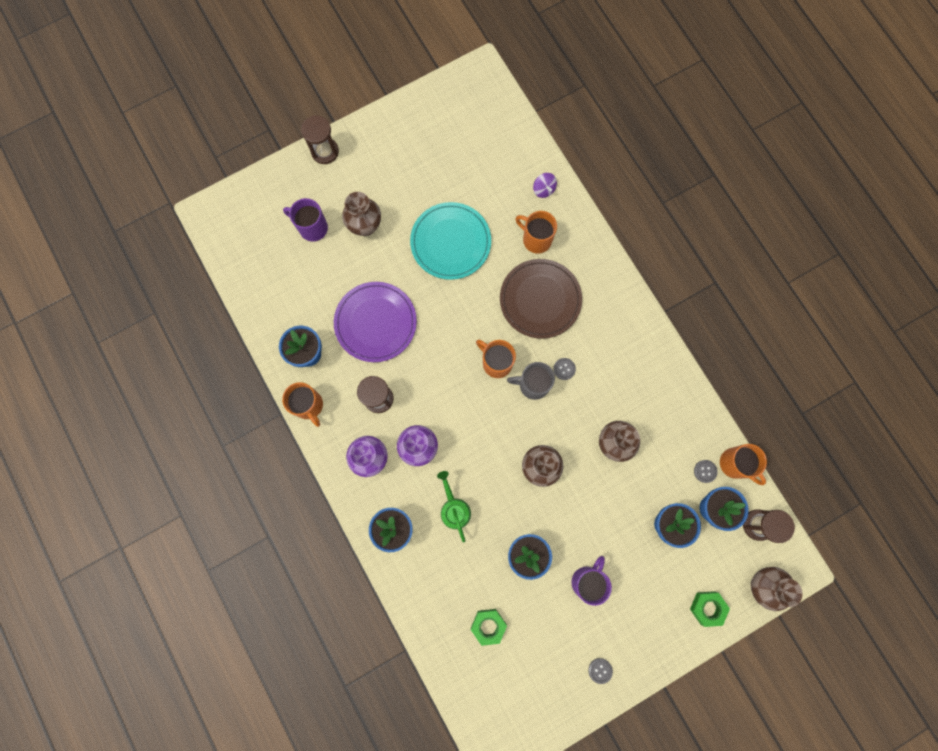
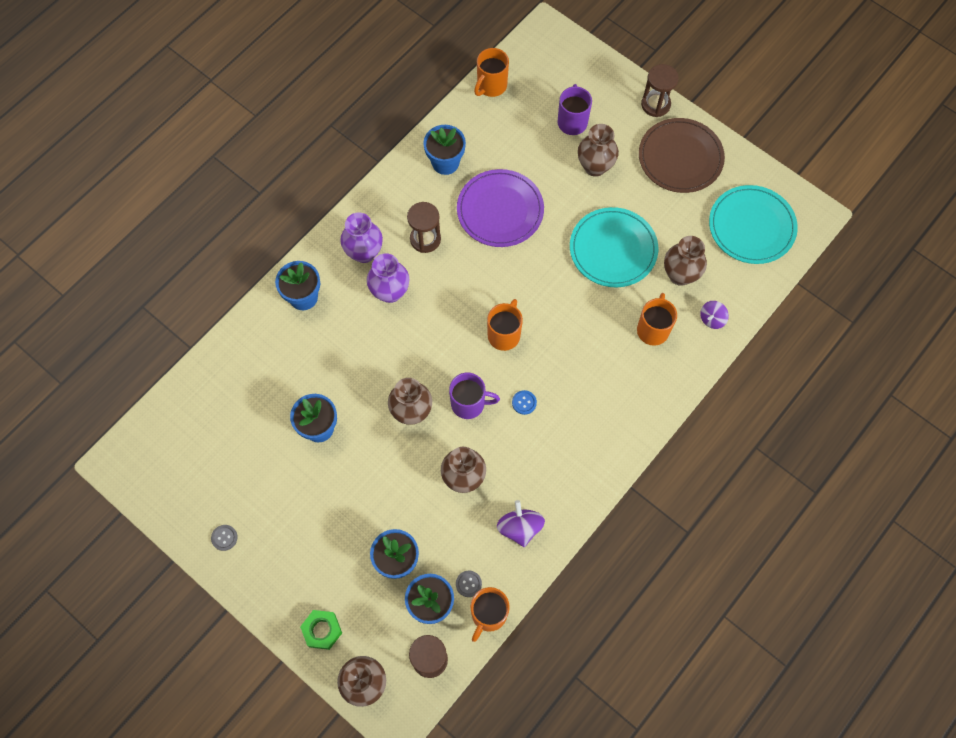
camera: 70 degrees right, 10 degrees down
orange mug [282,382,323,427] -> orange mug moved to [474,48,509,97]
green watering can [437,471,471,542] -> none
green nut [471,609,507,646] -> none
brown plate [500,259,582,339] -> brown plate moved to [639,118,725,193]
grey mug [507,362,555,400] -> none
grey button [553,358,576,380] -> blue button [512,390,537,415]
purple mug [571,556,612,606] -> purple mug moved to [449,373,500,419]
none -> purple spinning top [497,500,545,547]
none -> brown vase [664,236,707,286]
none -> turquoise plate [709,185,798,264]

